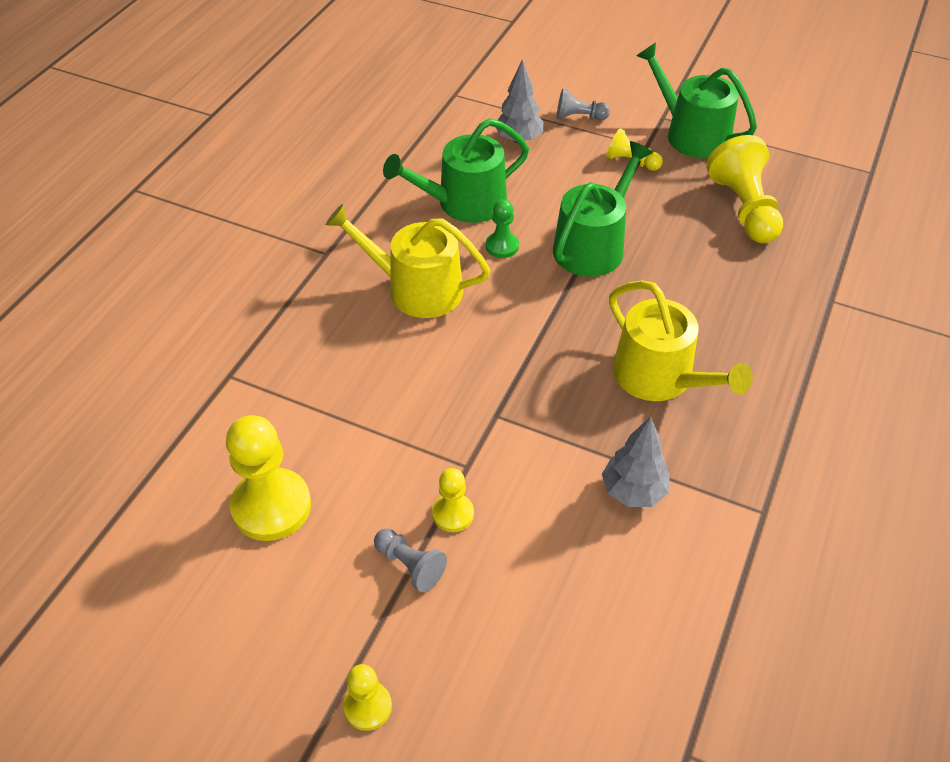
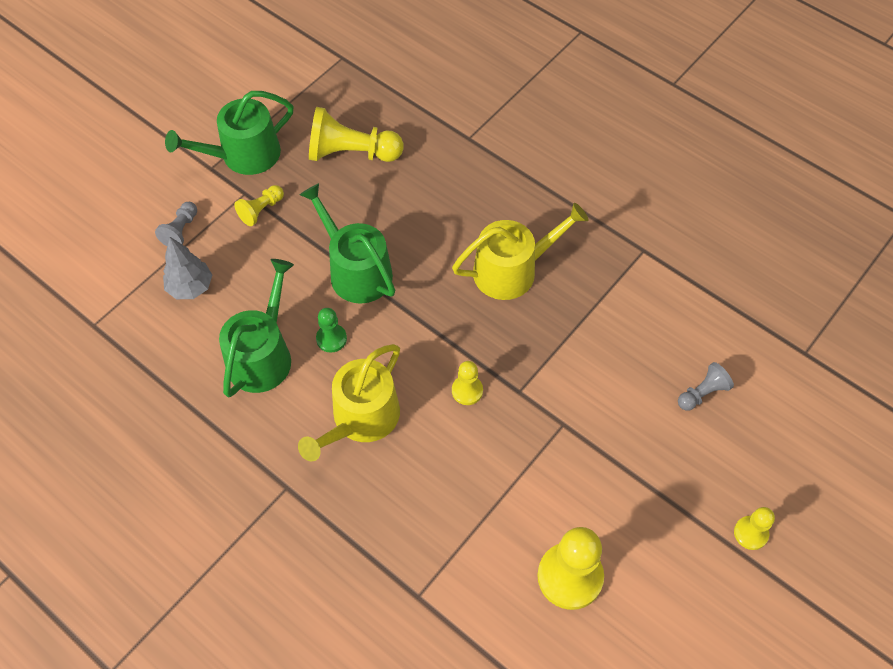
camera: 75 degrees left, 10 degrees up
grey pawn [374,528,447,592] -> grey pawn moved to [678,362,734,411]
green watering can [383,118,529,223] -> green watering can turned 150 degrees counterclockwise [219,259,294,397]
yellow pawn [432,468,474,532] -> yellow pawn moved to [452,361,483,405]
grey tree [602,417,670,507] -> none

